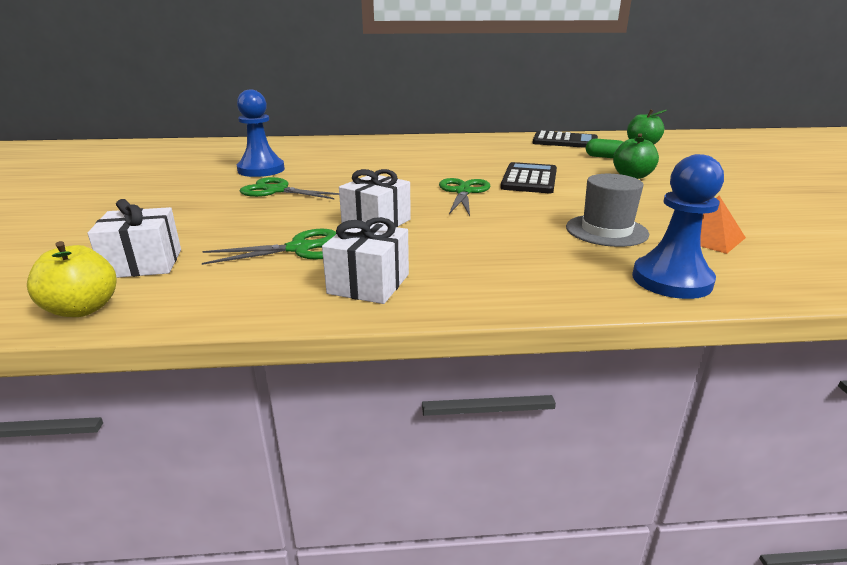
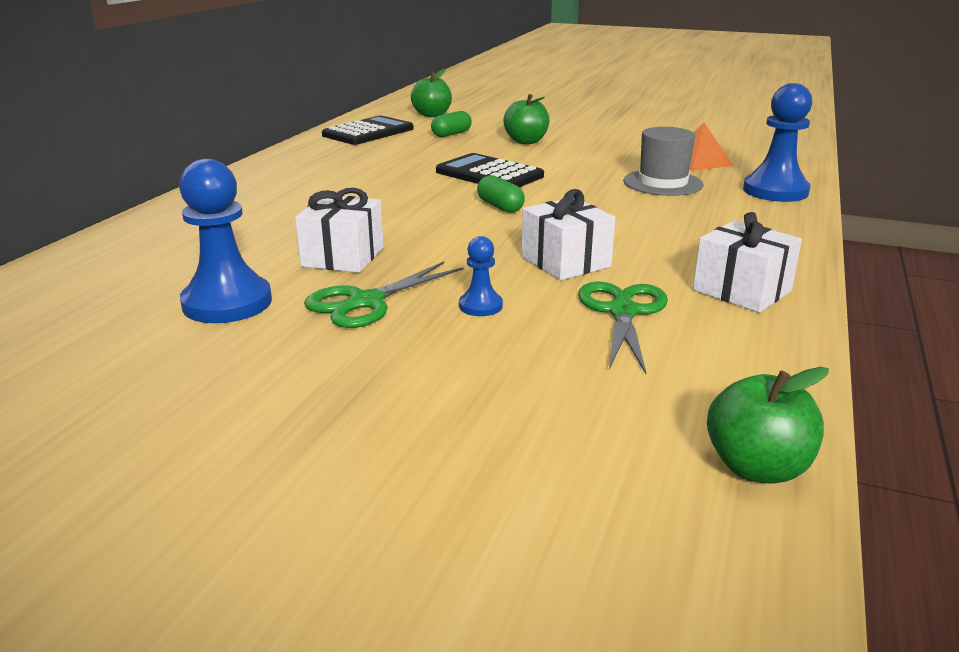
camera: 65 degrees left, 0 degrees up
yellow apple [27,241,116,317] -> green apple [707,367,829,484]
white gift [87,199,181,278] -> white gift moved to [295,188,384,273]
green scissors [439,178,490,216] -> green capsule [477,175,525,213]
none -> blue pawn [459,236,503,316]

